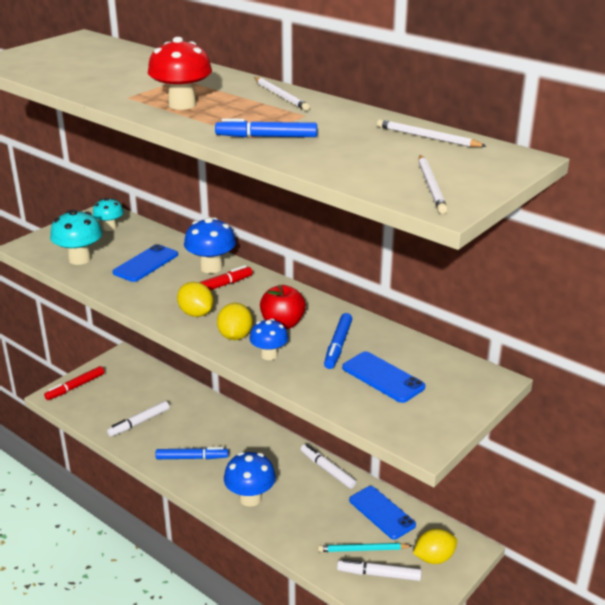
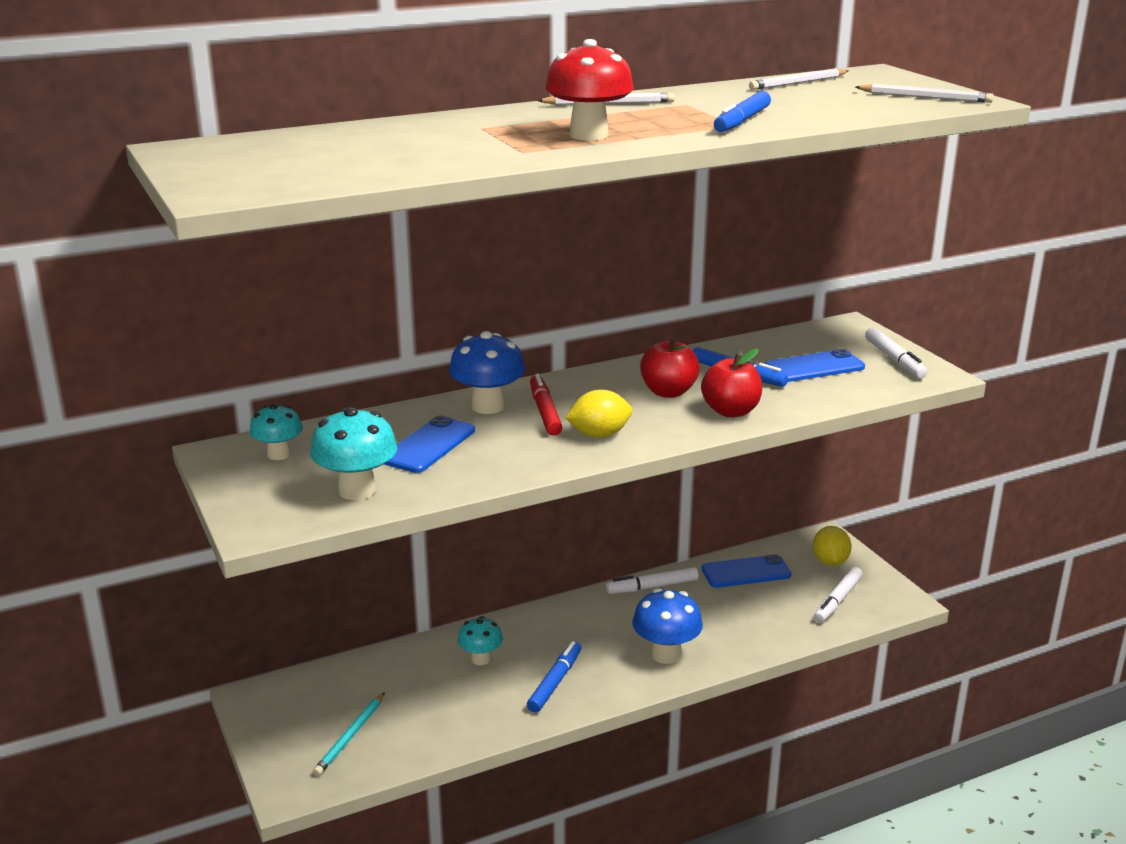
camera: 65 degrees left, 5 degrees down
red marker [44,366,104,400] -> none
white marker [107,401,170,437] -> white marker moved to [865,327,928,378]
blue phone [113,244,178,282] -> blue phone turned 60 degrees clockwise [384,416,475,473]
yellow lemon [217,303,253,340] -> none
blue mushroom [250,319,288,360] -> red apple [701,348,762,417]
turquoise pencil [318,543,412,552] -> turquoise pencil moved to [313,692,385,776]
none -> turquoise mushroom [458,616,503,665]

